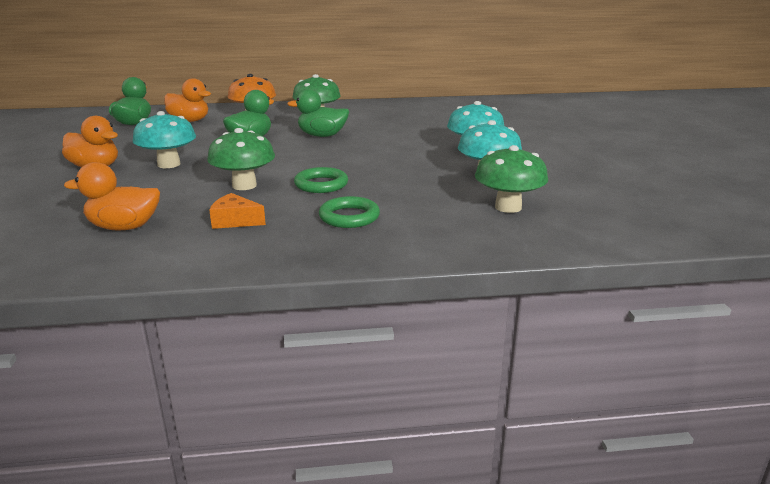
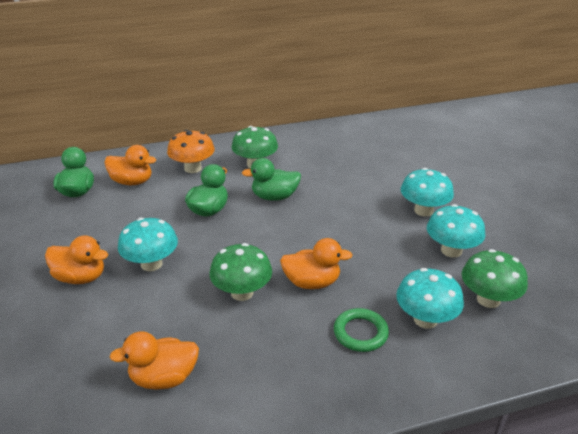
camera: 10 degrees left, 10 degrees up
orange cheese [209,193,266,229] -> none
green ring [294,167,348,193] -> orange duck [280,238,353,289]
none -> turquoise mushroom [396,268,464,329]

